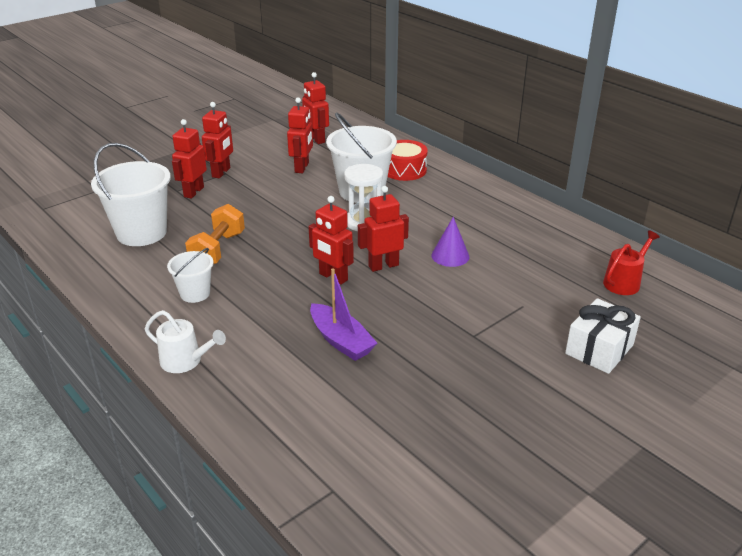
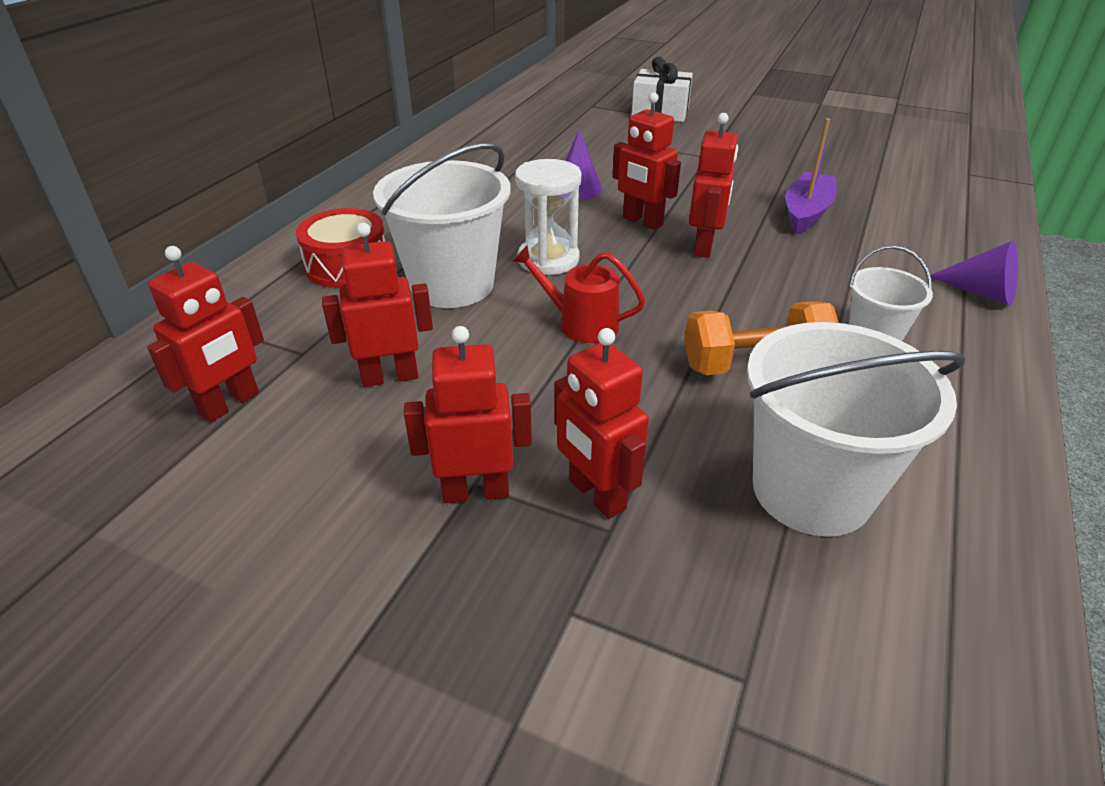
camera: 115 degrees left, 5 degrees up
white watering can [145,310,226,373] -> purple cone [930,240,1018,306]
red robot [172,119,207,199] -> red robot turned 60 degrees clockwise [554,328,649,519]
red watering can [603,230,660,295] -> red watering can moved to [512,245,645,343]

